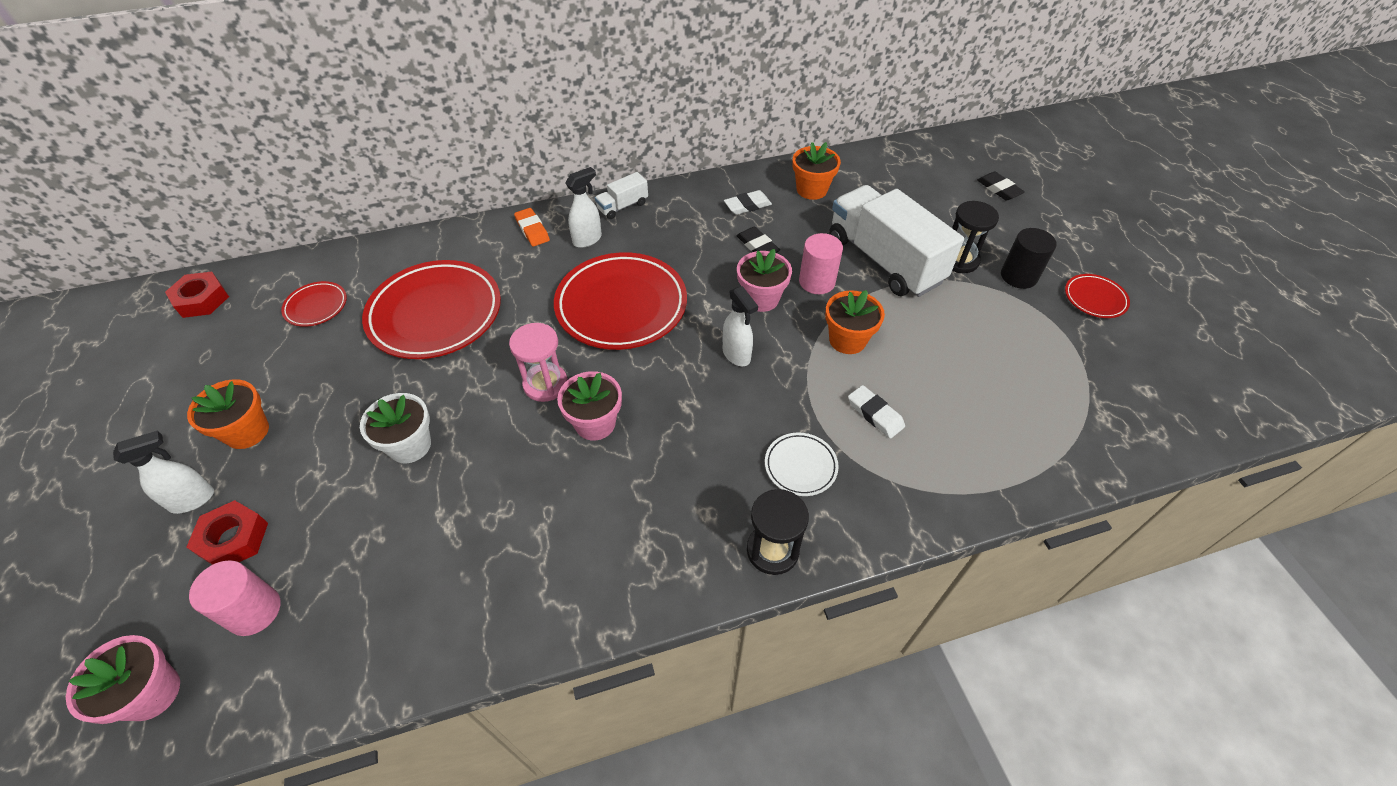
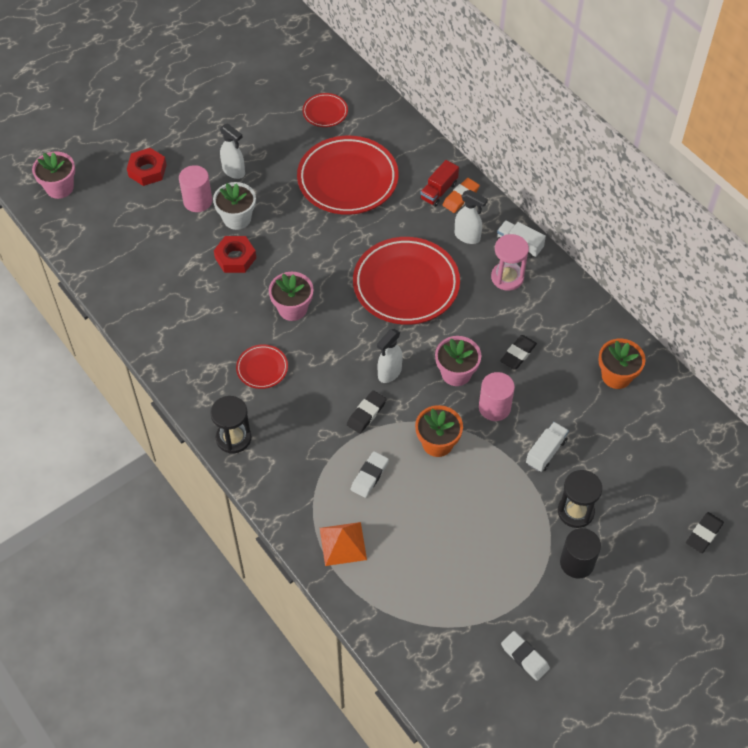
camera: 70 degrees right, 5 degrees up
white spray bottle [113,431,214,514] -> white spray bottle moved to [220,123,245,179]
red nut [165,272,229,318] -> red nut moved to [214,236,256,273]
orange flower pot [187,379,269,449] -> none
pink cylinder [189,560,280,636] -> pink cylinder moved to [179,165,212,212]
pink hourglass [509,323,568,402] -> pink hourglass moved to [491,234,529,291]
white eraser [724,190,772,215] -> white eraser moved to [501,631,550,681]
white plate [765,433,839,496] -> none
white truck [829,185,964,297] -> white truck [526,422,569,472], size x0.44
red plate [1065,274,1130,318] -> red plate moved to [236,344,288,389]
none -> orange pyramid [320,522,367,566]
none -> black eraser [347,390,386,434]
none -> red truck [420,160,459,207]

